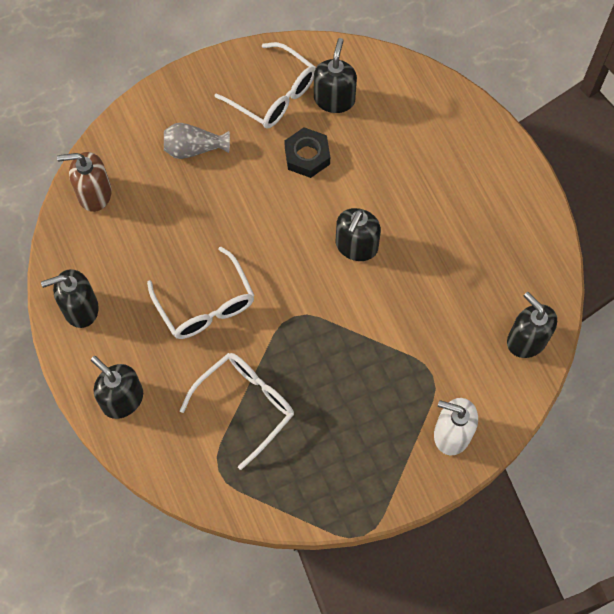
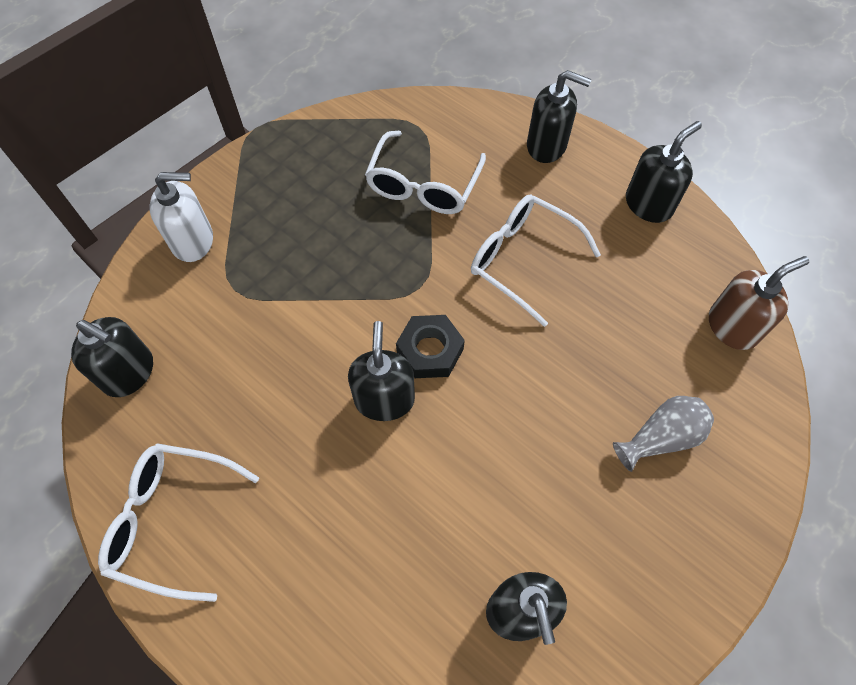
camera: 155 degrees right, 5 degrees down
white glasses [215,42,316,129] -> white glasses moved to [98,443,259,602]
black nut [284,127,330,178] -> black nut moved to [396,315,465,378]

